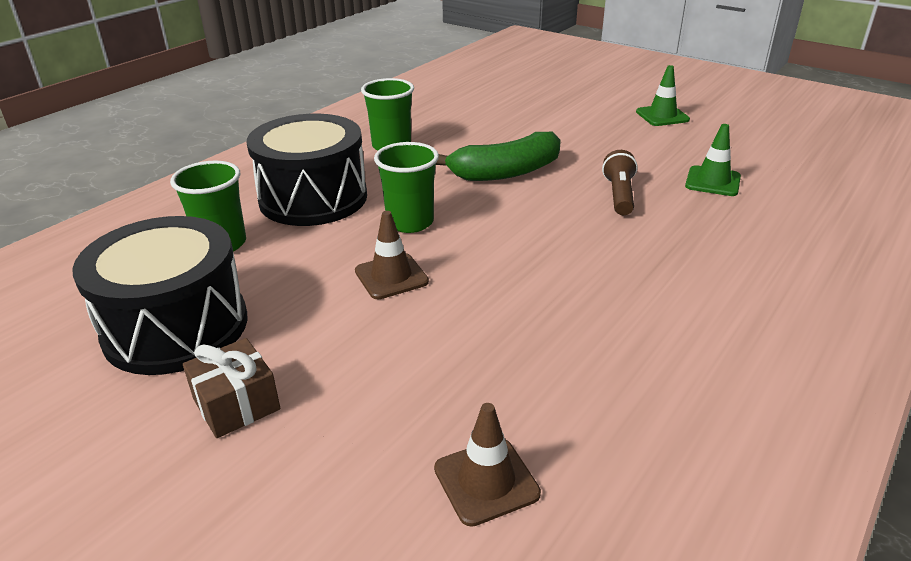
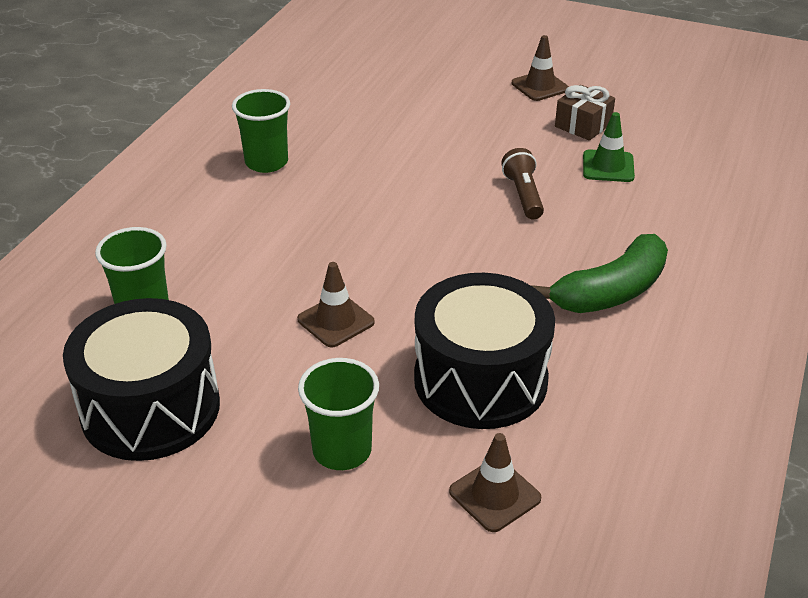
camera: 15 degrees left, 5 degrees up
brown gift [183,338,280,438] -> brown gift moved to [555,85,615,141]
black drum [246,114,367,226] -> black drum moved to [414,273,555,429]
green cup [374,142,439,233] -> green cup moved to [298,358,379,470]
green banana [436,132,561,181] -> green banana moved to [532,234,668,313]
green traffic cone [636,65,690,126] -> brown traffic cone [512,35,569,101]

